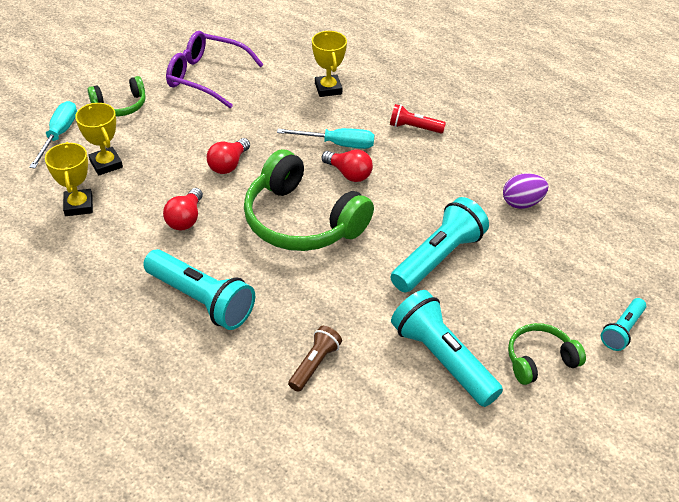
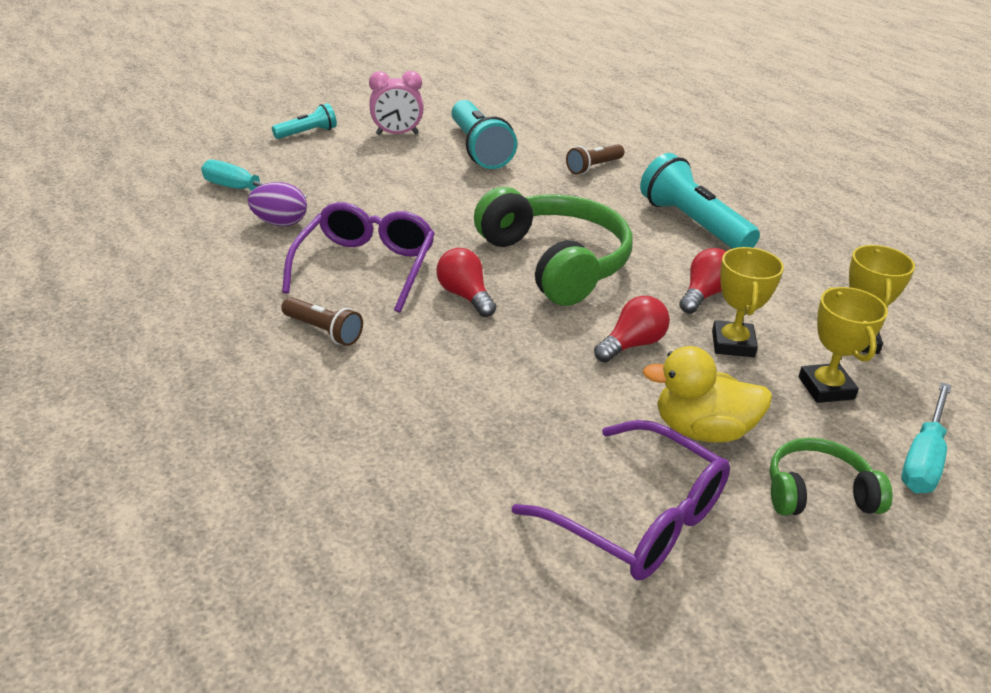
camera: 160 degrees left, 10 degrees down
turquoise screwdriver [277,128,374,149] -> turquoise screwdriver moved to [201,160,307,198]
yellow trophy [312,31,347,97] -> yellow trophy moved to [712,247,784,357]
red flashlight [390,104,446,134] -> brown flashlight [281,297,363,346]
turquoise flashlight [391,197,489,292] -> none
green headphones [508,323,586,385] -> pink clock [369,71,424,135]
none -> purple glasses [282,202,435,313]
none -> yellow duck [642,346,772,443]

